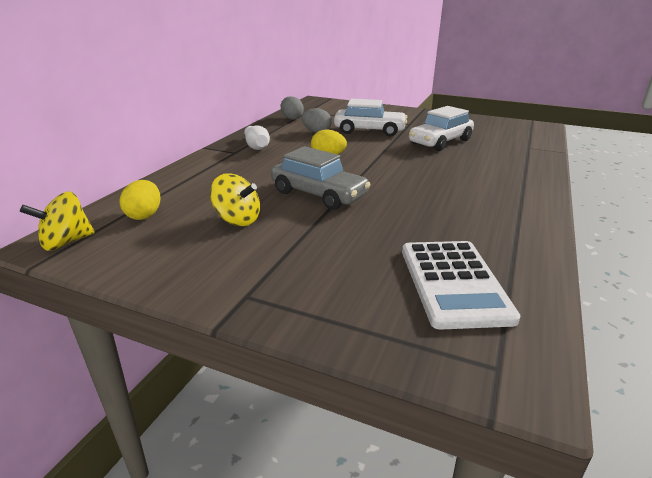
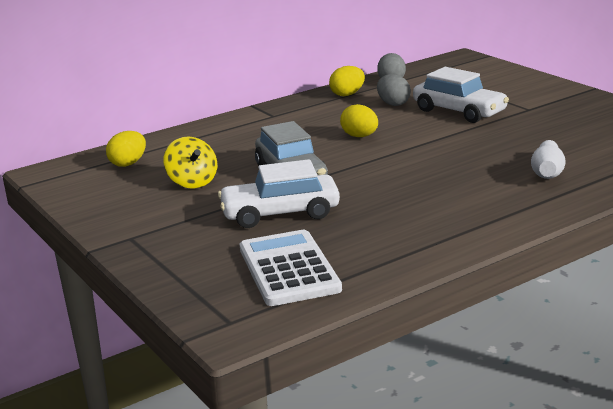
camera: 35 degrees right, 5 degrees down
yellow spinning top [20,191,95,251] -> none
white bowling pin [244,125,270,150] -> white bowling pin moved to [531,140,566,179]
white calculator [402,241,520,330] -> white calculator turned 135 degrees clockwise [240,230,342,306]
white car [409,106,474,151] -> white car moved to [218,159,340,228]
none -> yellow egg [329,66,365,96]

